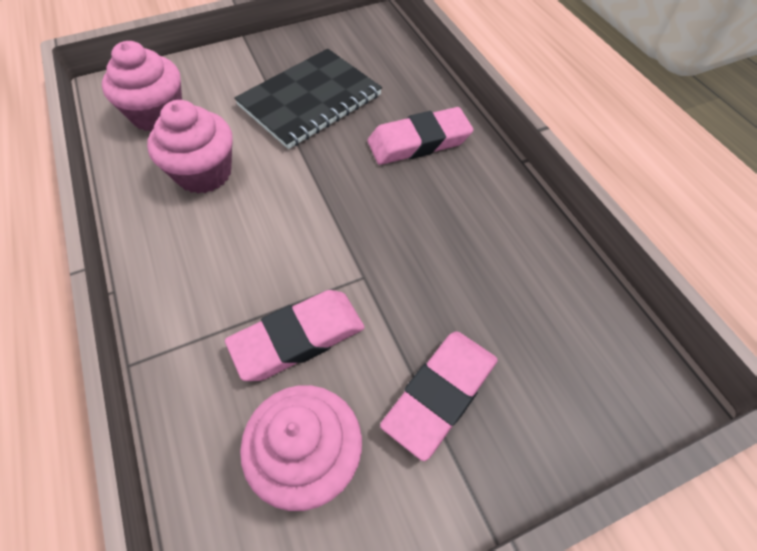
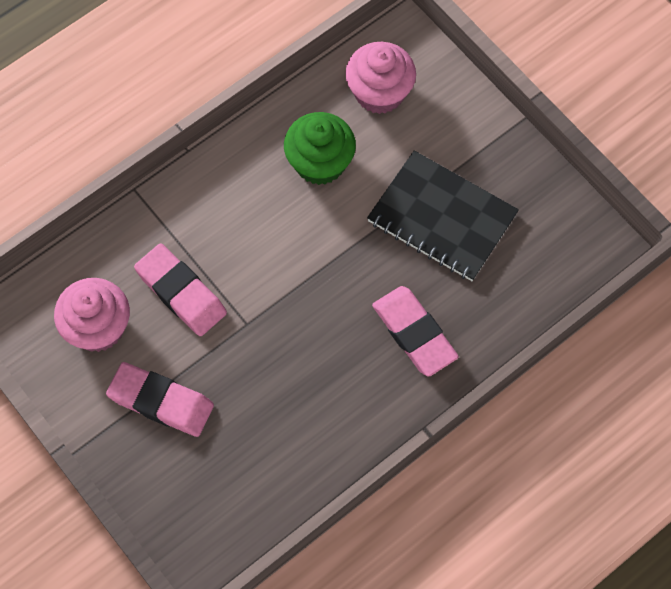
camera: 75 degrees right, 10 degrees up
pink cupcake [147,100,233,193] -> green cupcake [284,112,356,185]

